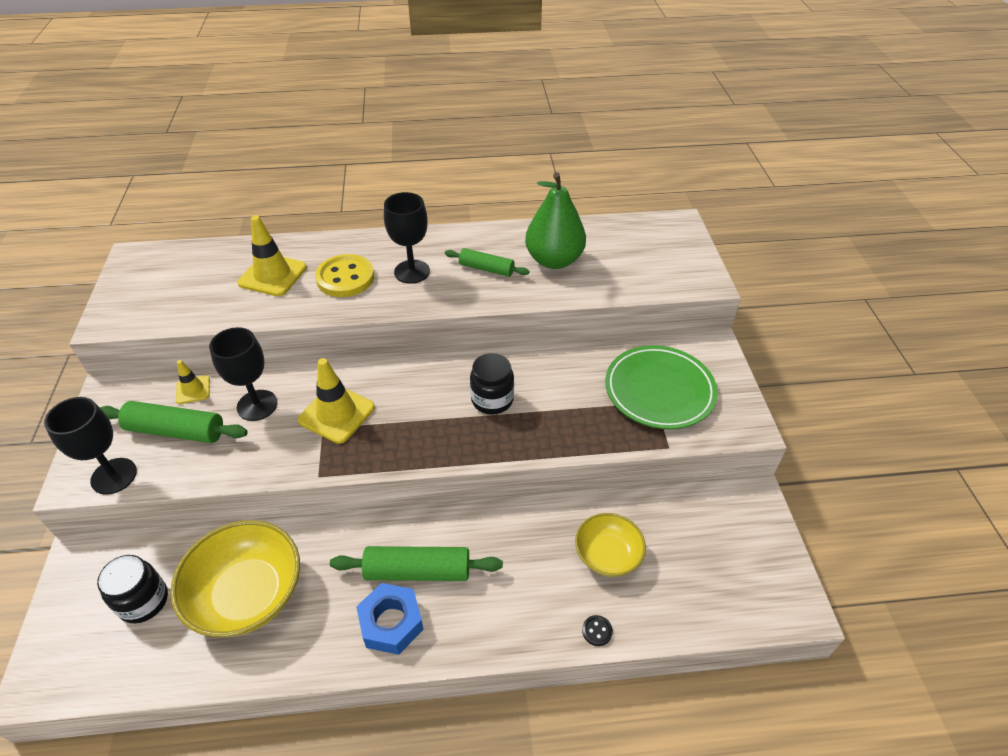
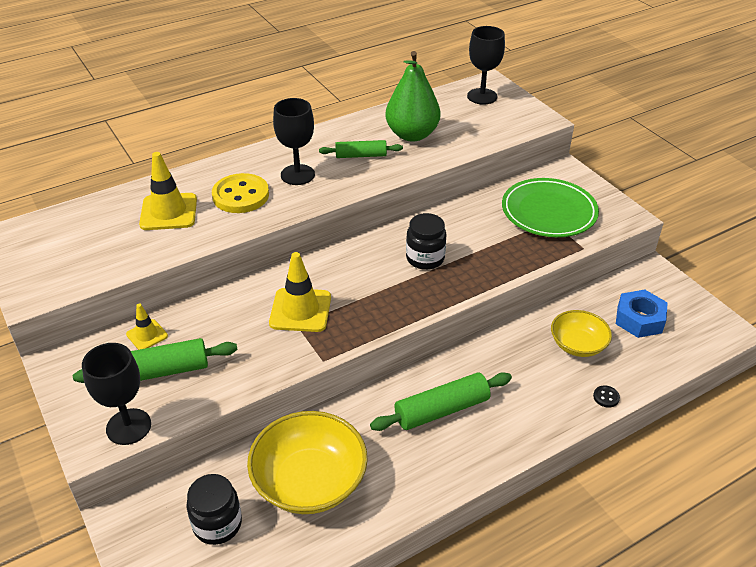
camera: 25 degrees left, 5 degrees down
black goblet [209,327,277,421] -> black goblet moved to [467,26,505,105]
blue nut [356,583,424,655] -> blue nut moved to [616,290,668,338]

